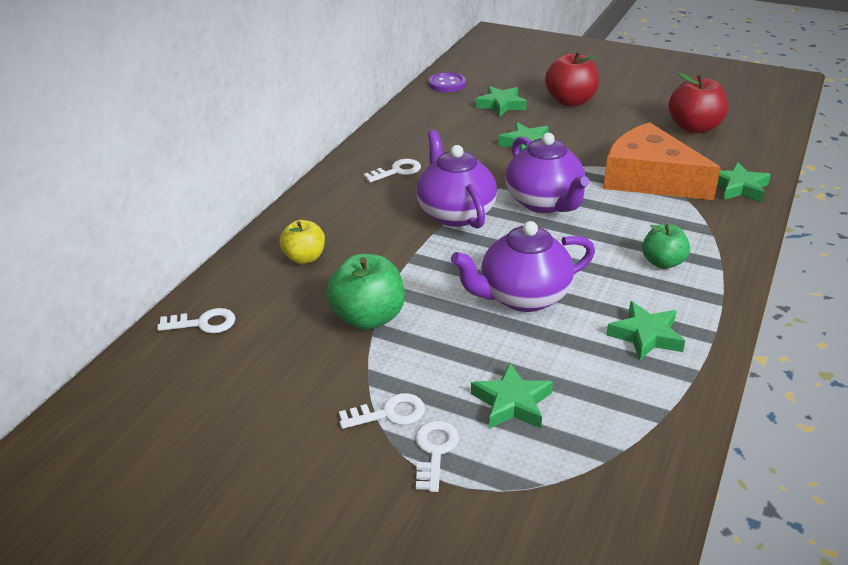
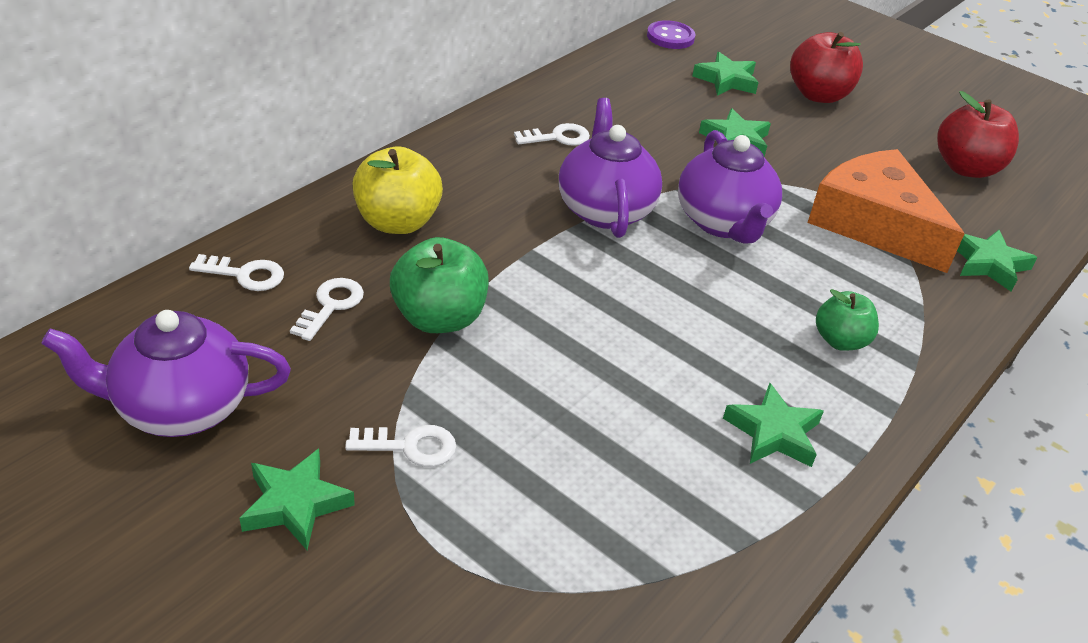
camera: 10 degrees right, 5 degrees up
yellow apple [280,220,325,264] -> yellow apple [352,146,443,234], size x1.56
white key [415,420,459,492] -> white key moved to [290,278,364,341]
purple teapot [451,221,595,312] -> purple teapot moved to [42,310,291,437]
green star [471,363,553,429] -> green star moved to [240,449,355,550]

